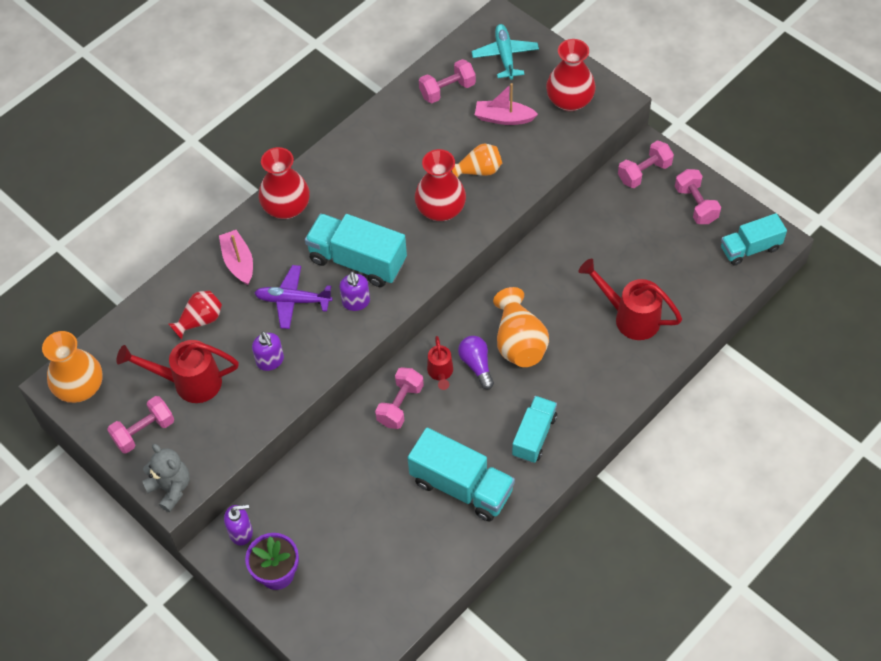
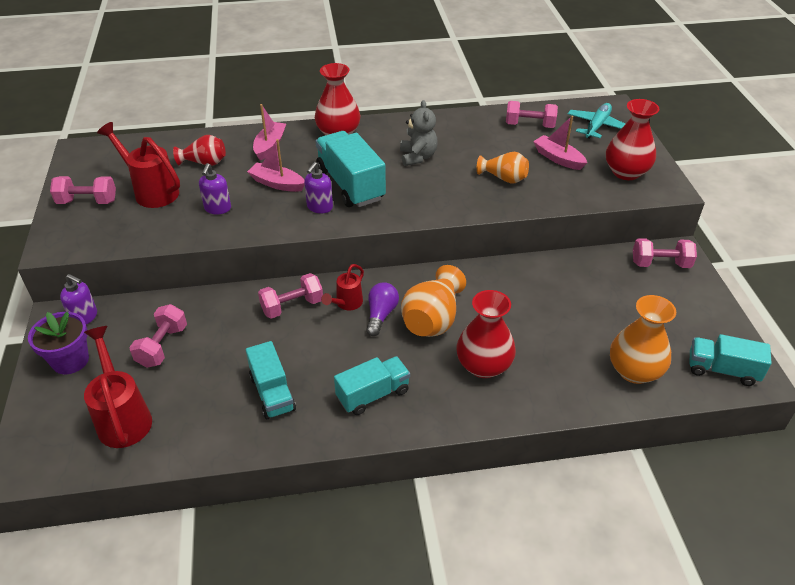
camera: 35 degrees right, 15 degrees down
orange vase [42,331,103,403] -> orange vase moved to [610,295,676,384]
grey teddy bear [142,444,190,512] -> grey teddy bear moved to [400,100,438,166]
purple plane [254,265,333,329] -> pink boat [247,139,305,192]
turquoise truck [407,428,515,522] -> turquoise truck [246,341,296,419], size x0.65
red vase [415,149,466,221] -> red vase moved to [457,290,516,378]
red watering can [579,259,682,340] -> red watering can moved to [84,326,152,448]
pink dumbbell [675,169,721,224] -> pink dumbbell moved to [129,304,187,368]

